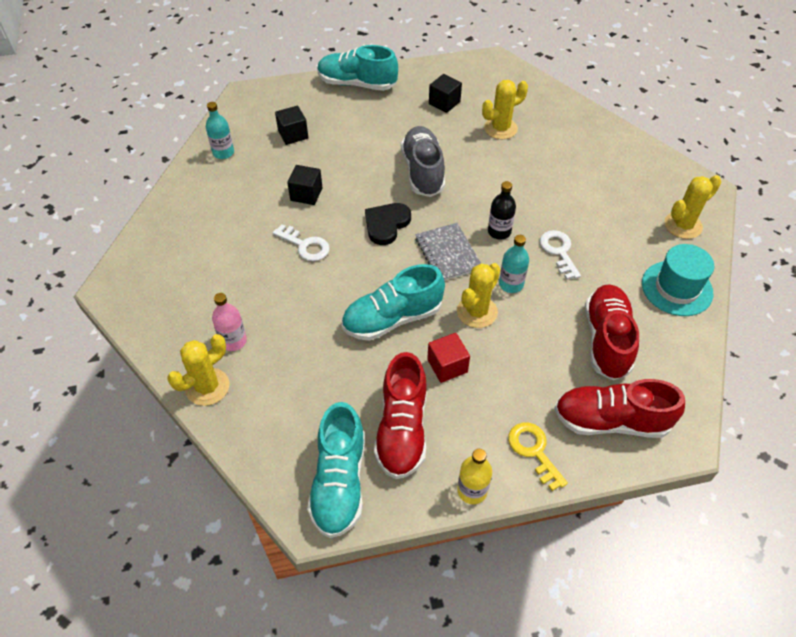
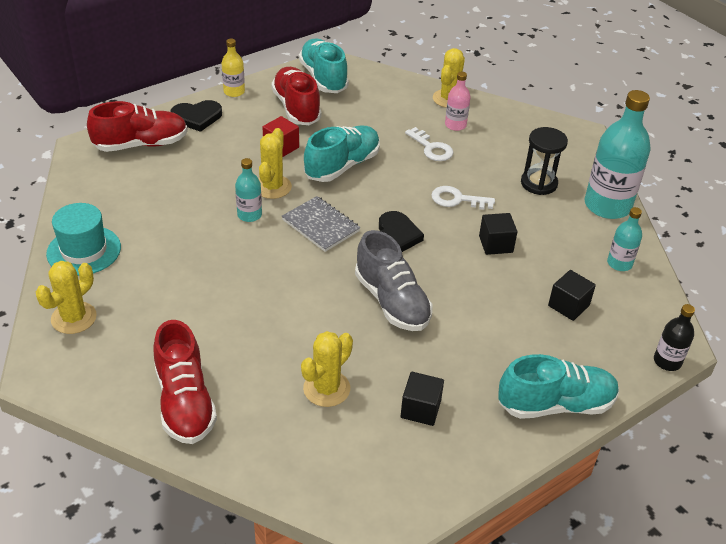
camera: 155 degrees right, 10 degrees down
black bottle [488,181,516,240] -> black bottle moved to [654,304,695,371]
yellow key [508,422,568,491] -> black heart [170,100,222,132]
white key [540,230,581,280] -> white key moved to [405,127,453,161]
red shoe [585,284,639,380] -> red shoe moved to [153,320,217,444]
none -> black hourglass [521,127,568,195]
none -> turquoise bottle [585,90,651,219]

